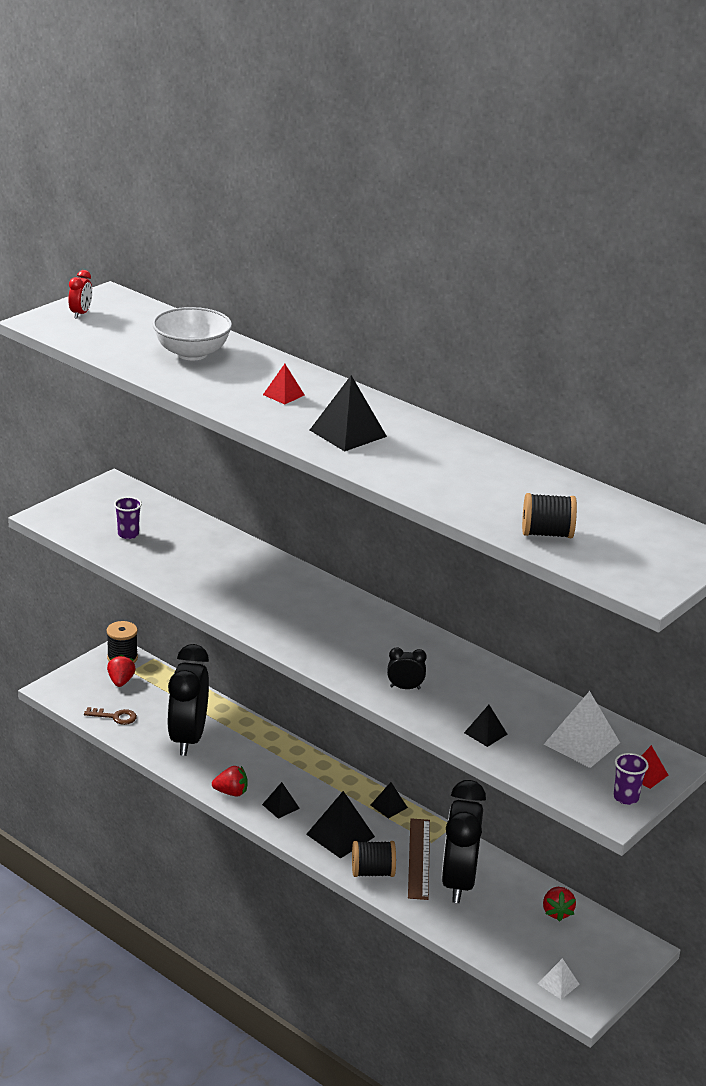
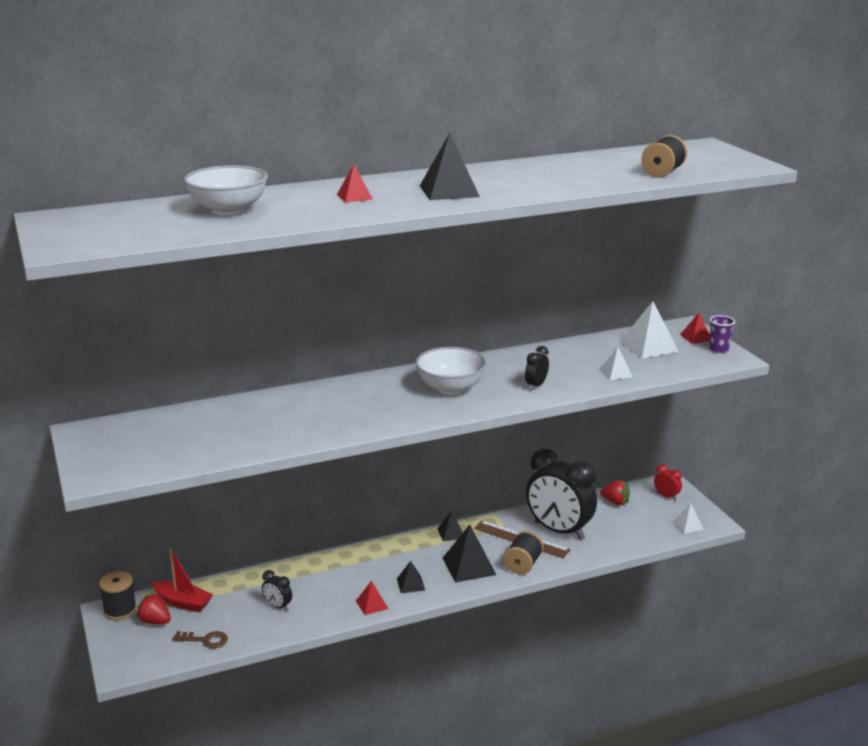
camera: 60 degrees left, 5 degrees down
red clock [68,270,92,319] -> red clock moved to [654,464,682,501]
brown key [84,707,137,725] -> brown key turned 60 degrees clockwise [172,631,228,648]
purple cup [114,497,142,539] -> none
black clock [167,644,209,756] -> black clock [262,570,292,611], size x0.41
red strawberry [212,766,248,796] -> red pyramid [356,581,388,615]
black pyramid [464,705,507,747] -> white pyramid [599,347,633,380]
none -> red boat [152,547,213,612]
none -> white bowl [415,347,487,395]

